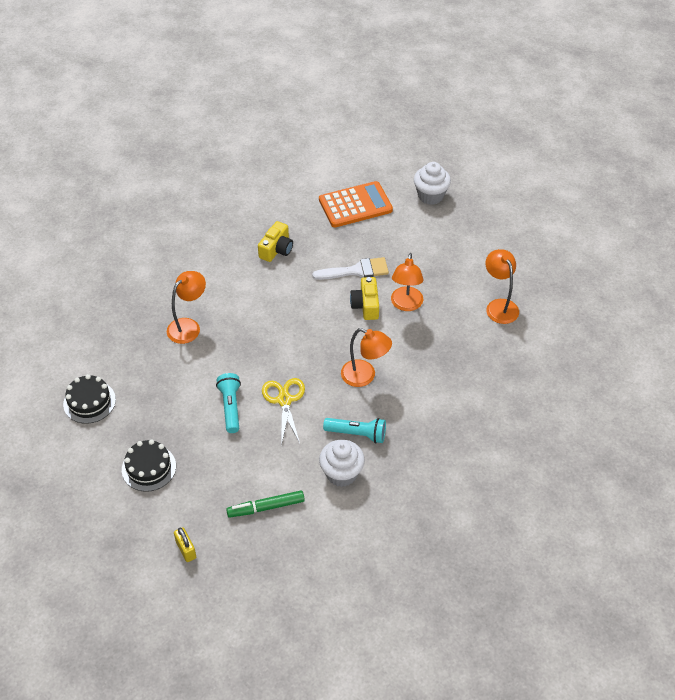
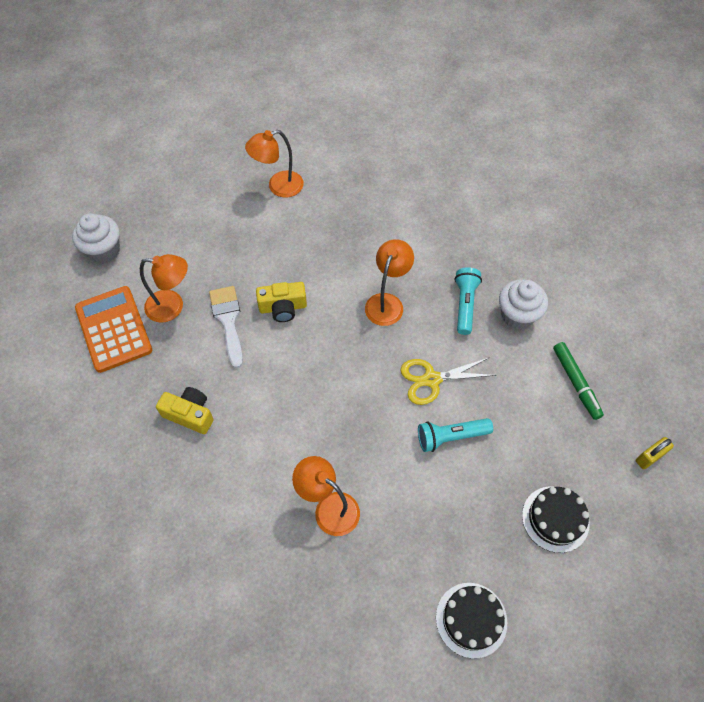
camera: 95 degrees left, 10 degrees up
orange lamp [391,253,423,311] -> orange lamp moved to [140,254,188,323]

